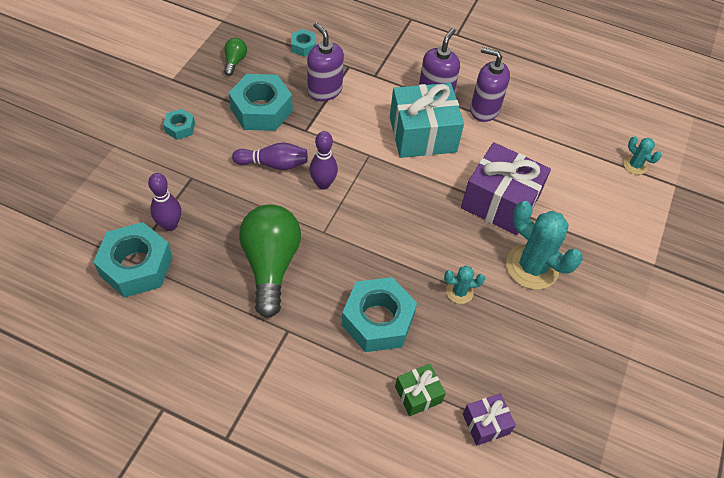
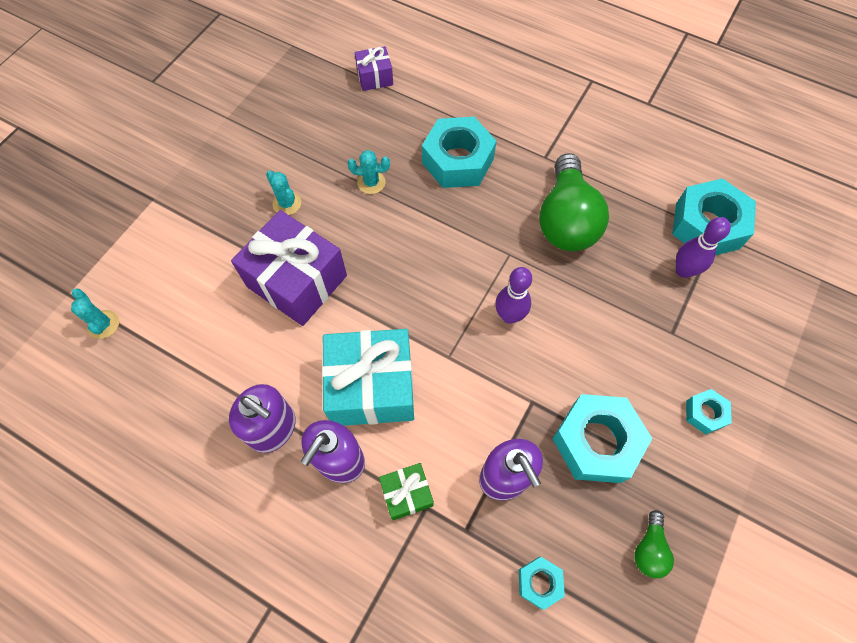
camera: 170 degrees left, 10 degrees up
purple bowling pin [232,142,308,170] -> none
green gift [395,364,446,416] -> green gift moved to [379,463,434,520]
turquoise cactus [506,201,582,290] -> turquoise cactus [266,170,301,215], size x0.50

